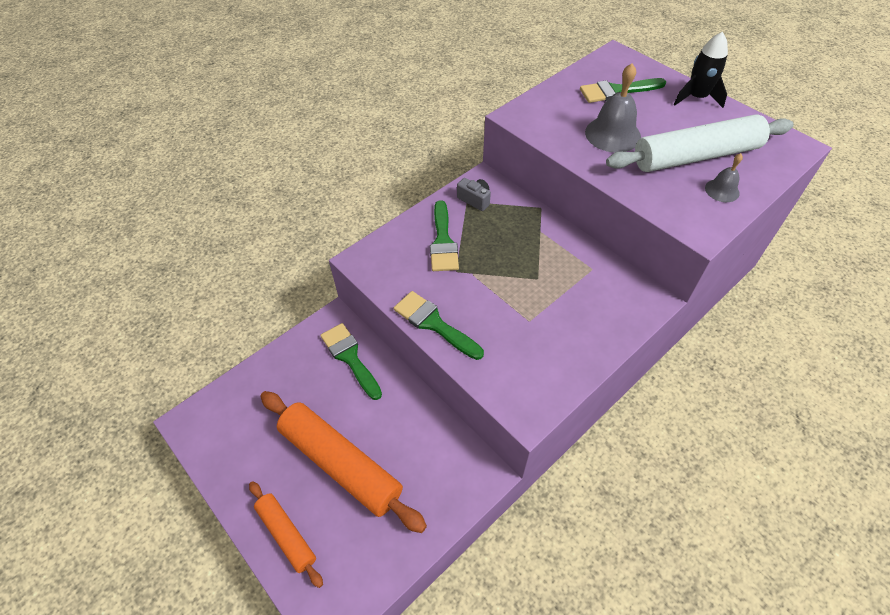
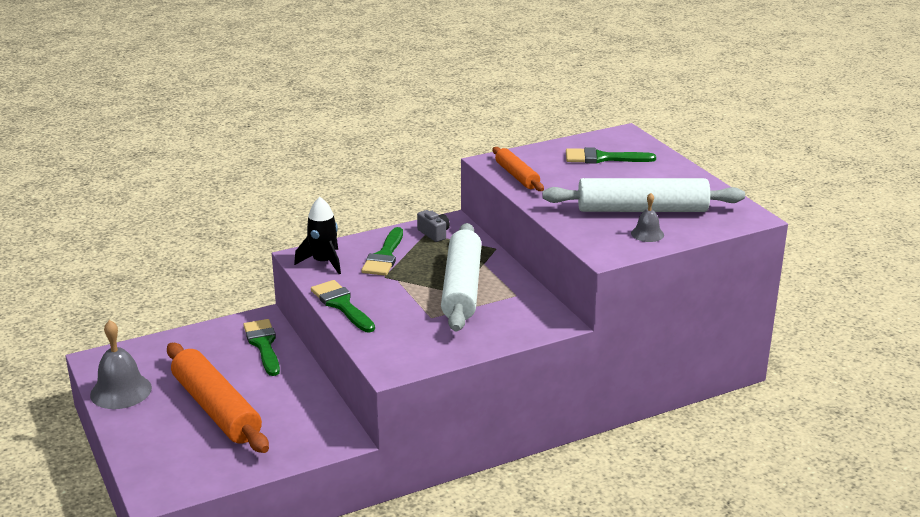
camera: 15 degrees right, 25 degrees down
orange rolling pin [249,481,323,588] -> orange rolling pin moved to [493,147,544,191]
grey bell [585,63,641,152] -> grey bell moved to [90,320,152,409]
black rocket [673,32,728,108] -> black rocket moved to [294,197,341,274]
none -> white rolling pin [441,223,482,332]

